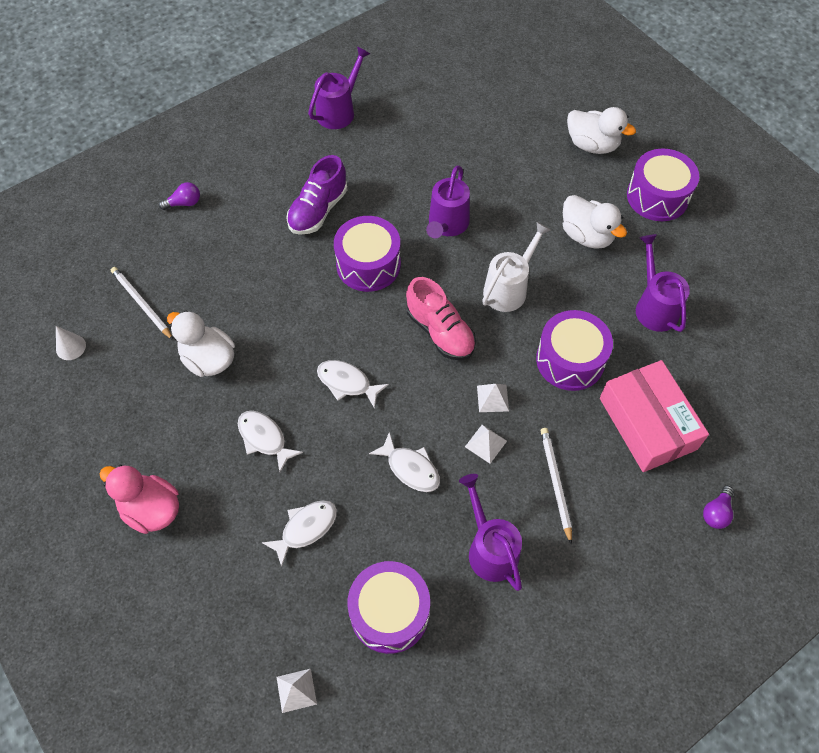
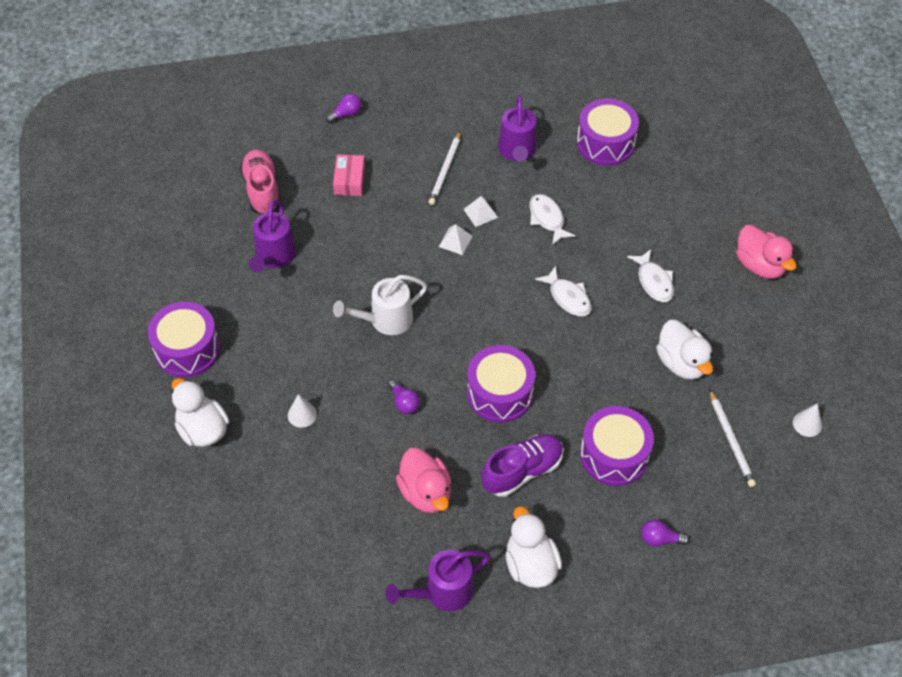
camera: 155 degrees left, 5 degrees down
white fish [262,500,337,567] -> none
white pyramid [276,669,317,713] -> none
pink shoe [406,277,476,360] -> pink shoe moved to [240,149,280,214]
purple watering can [426,166,470,238] -> purple light bulb [388,379,420,414]
purple drum [536,310,613,391] -> purple drum moved to [580,406,654,486]
white duck [563,195,627,249] -> white duck moved to [505,506,562,588]
pink box [600,360,709,472] -> pink box [333,155,365,196], size x0.53
none -> white cone [288,394,317,428]
none -> pink duck [396,448,451,513]

